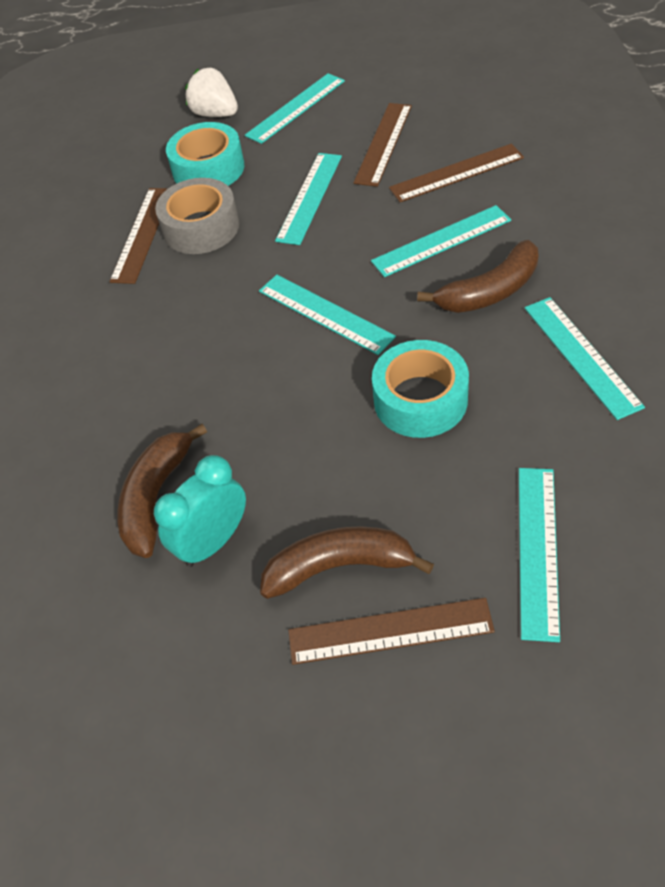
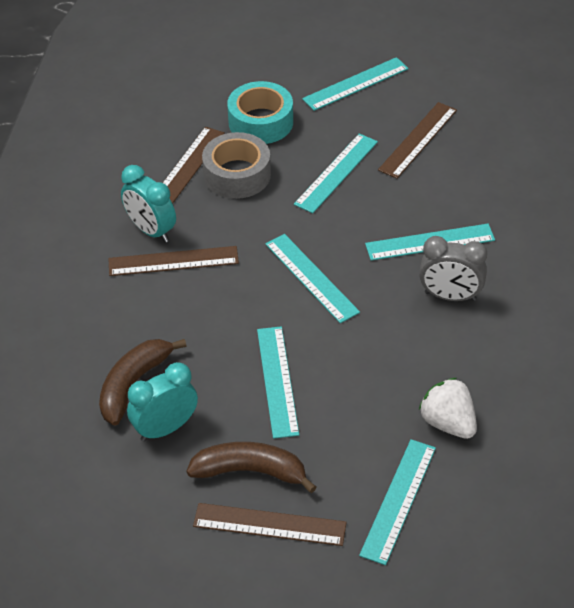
camera: 10 degrees right, 5 degrees down
white strawberry [185,68,238,117] -> white strawberry moved to [419,378,477,439]
turquoise tape [372,340,469,438] -> none
brown ruler [389,144,524,202] -> brown ruler moved to [108,246,239,276]
brown banana [417,240,539,313] -> grey clock [419,236,487,301]
turquoise ruler [525,297,645,420] -> turquoise ruler moved to [257,326,299,439]
none -> turquoise clock [121,165,176,242]

